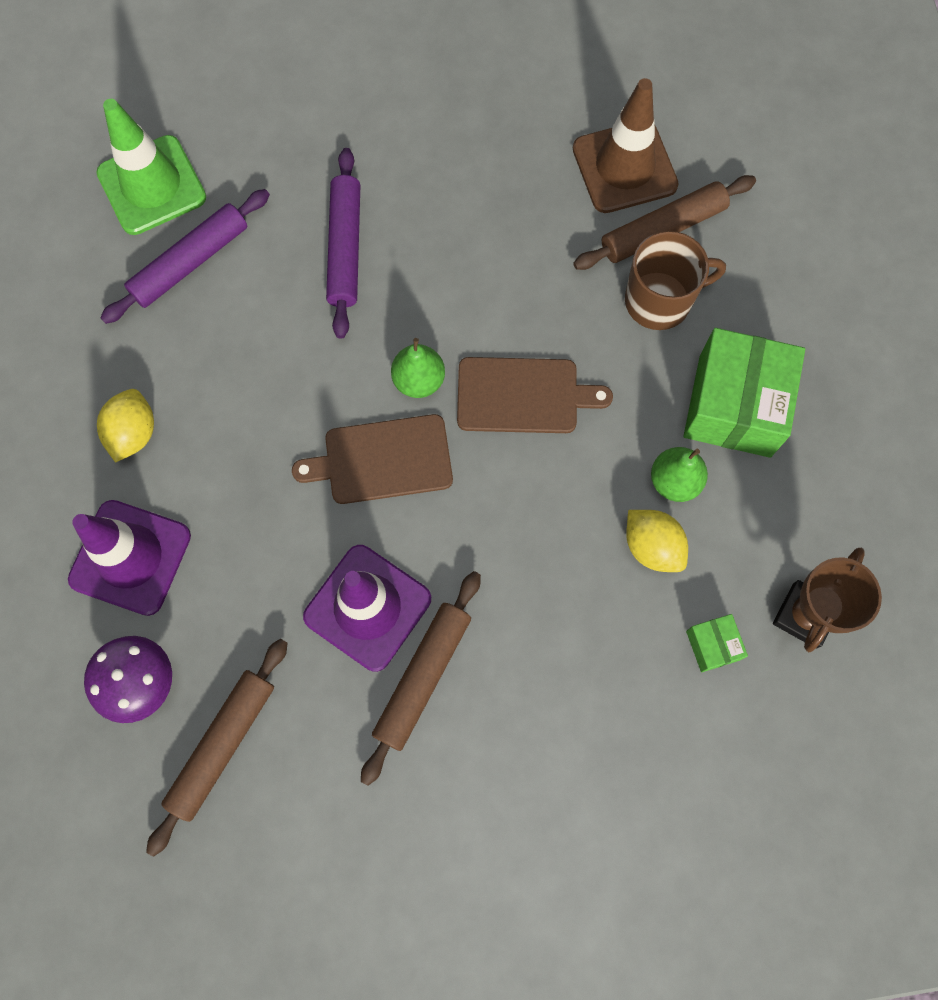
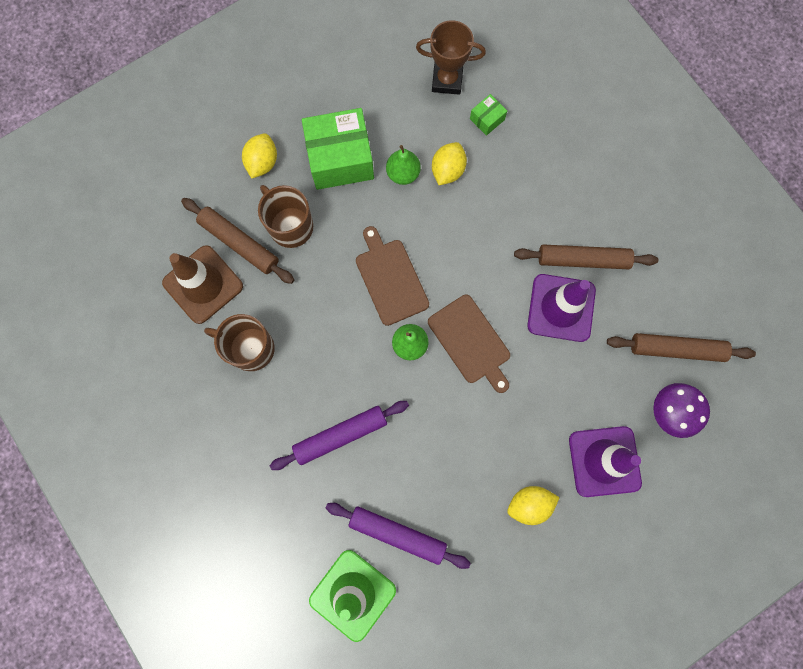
camera: 115 degrees left, 5 degrees up
none -> brown mug [204,314,275,371]
none -> yellow lemon [242,133,277,179]

